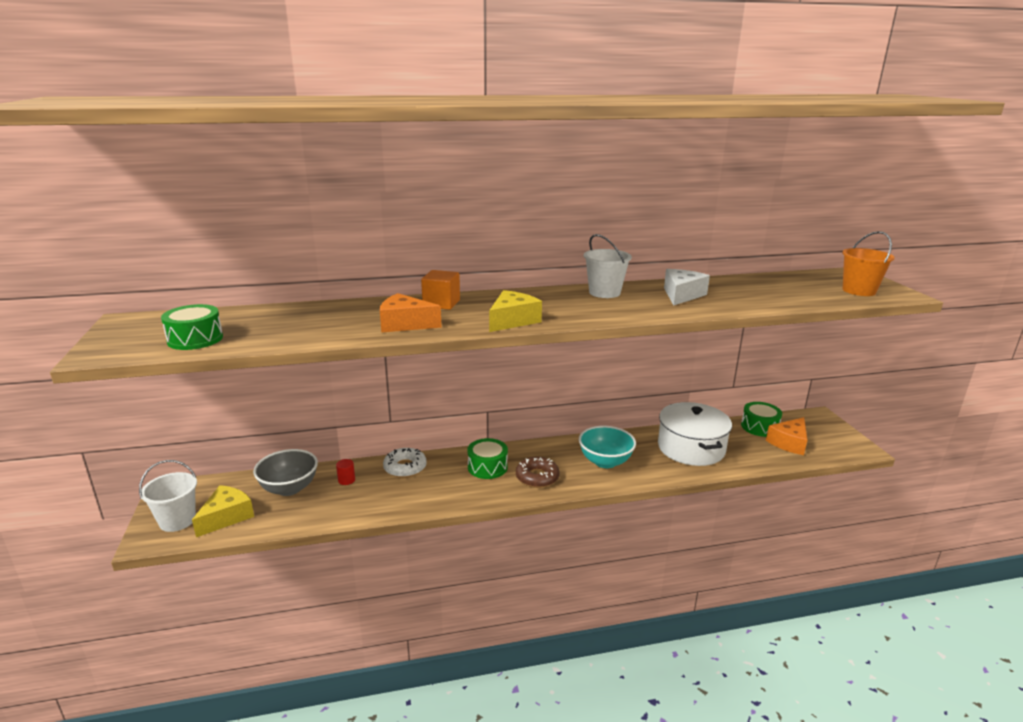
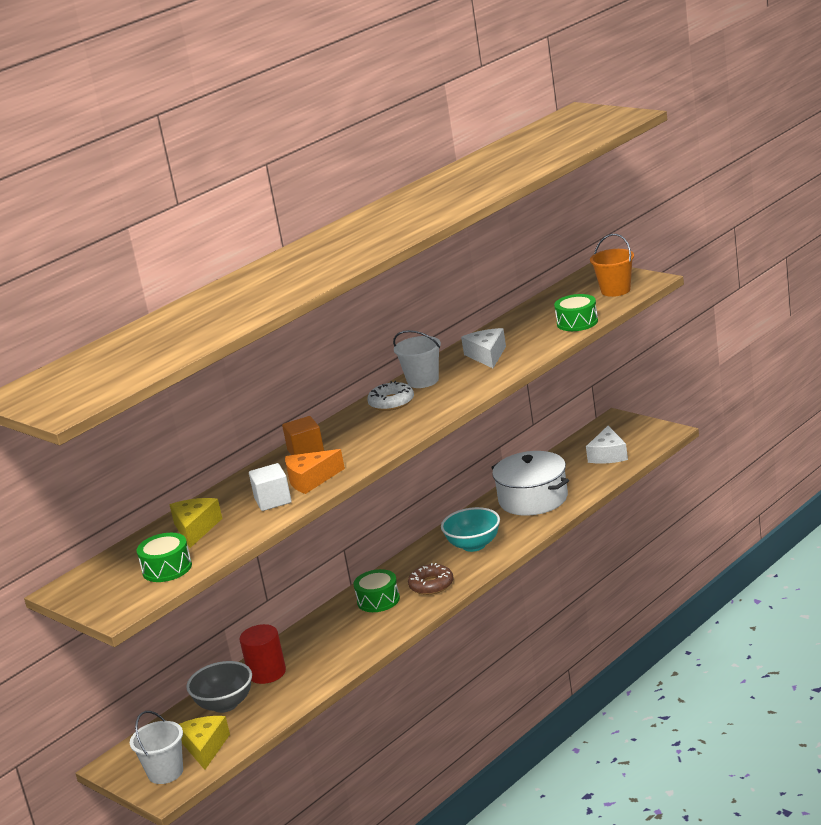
camera: 30 degrees left, 0 degrees up
red cylinder [336,459,355,485] -> red cylinder [240,624,286,684], size x2.08
white donut [383,448,427,478] -> white donut moved to [367,381,414,411]
yellow cheese [489,290,542,332] -> yellow cheese moved to [170,498,222,548]
green drum [741,402,782,437] -> green drum moved to [554,294,598,331]
orange cheese [766,417,807,455] -> white cheese [586,426,628,464]
none -> white cube [249,463,292,511]

